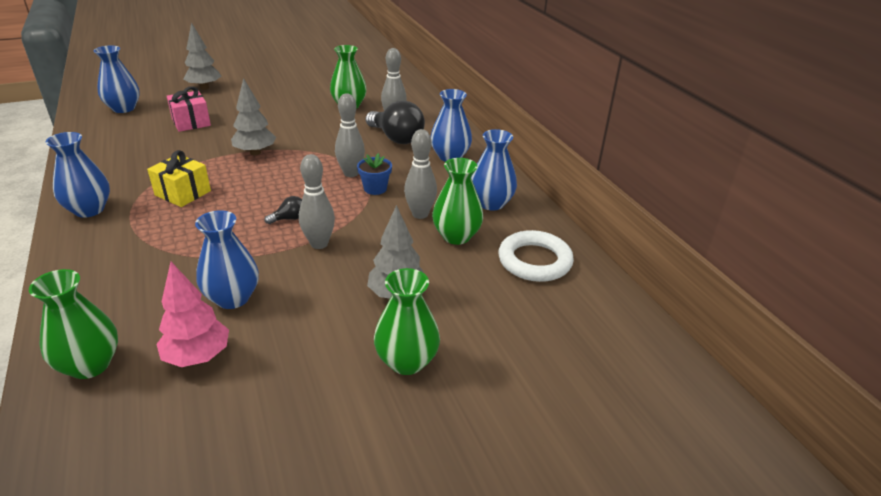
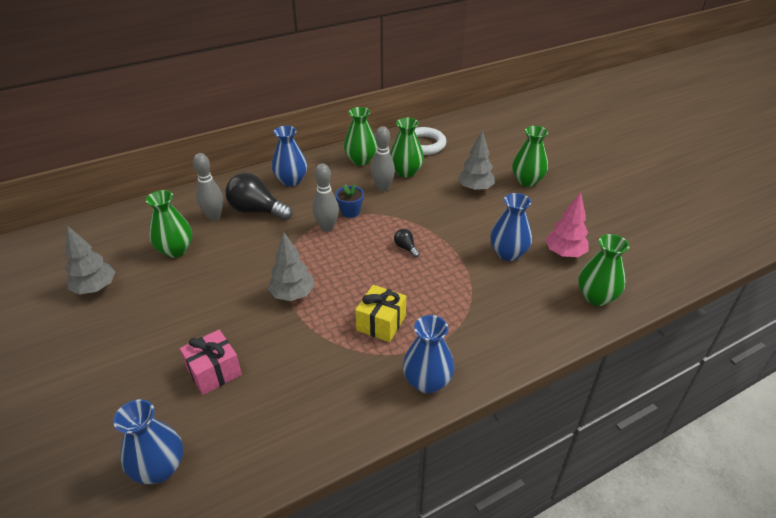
camera: 95 degrees left, 5 degrees up
grey tree [183,22,221,90] -> grey tree moved to [65,226,115,294]
grey bowling pin [299,154,335,249] -> none
black light bulb [366,101,425,144] -> black light bulb turned 105 degrees counterclockwise [225,173,293,220]
blue vase [471,129,517,211] -> green vase [344,107,377,166]

